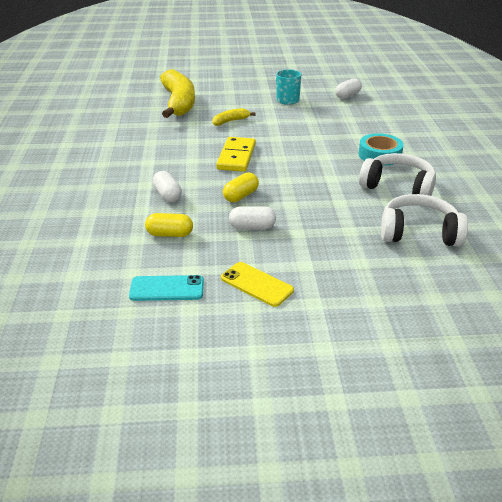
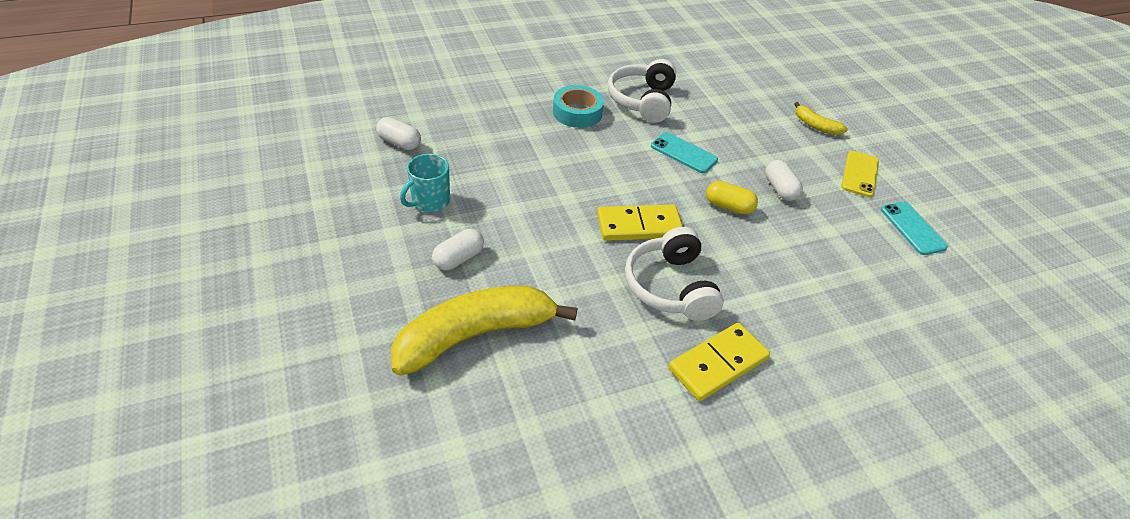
camera: 110 degrees left, 10 degrees up
yellow capsule [145,213,193,237] -> none
white capsule [152,171,182,202] -> white capsule moved to [432,229,484,270]
yellow banana [212,108,256,126] -> yellow banana moved to [794,102,848,135]
white headphones [381,194,468,247] -> white headphones moved to [625,227,724,321]
none -> turquoise phone [651,132,718,173]
none -> yellow domino [669,323,770,401]

